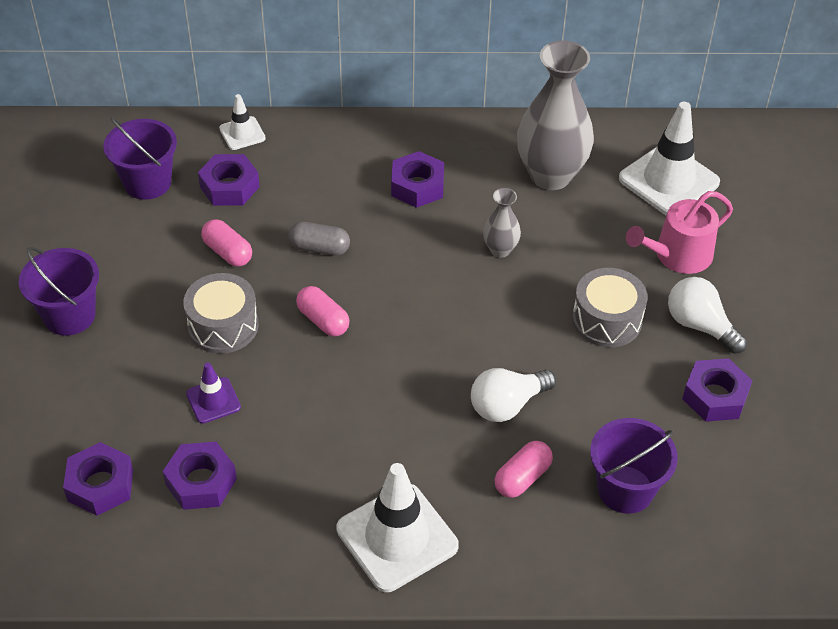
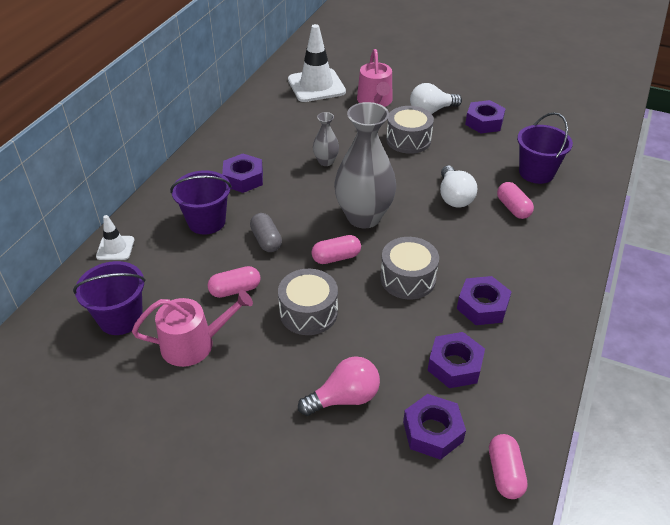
camera: 65 degrees left, 5 degrees down
purple bucket [19,247,99,336] -> purple bucket moved to [170,170,232,235]
purple traffic cone [186,362,241,424] -> none
purple nut [198,154,260,206] -> purple nut moved to [457,276,512,325]
grey capsule [288,222,350,256] -> grey capsule turned 60 degrees counterclockwise [250,213,282,252]
white traffic cone [336,463,459,592] -> none
grey vase [517,40,594,190] -> grey vase moved to [334,102,396,228]
none -> pink watering can [132,290,253,367]
none -> pink light bulb [298,356,380,416]
none -> grey drum [380,237,439,300]
none -> pink capsule [489,434,528,499]

